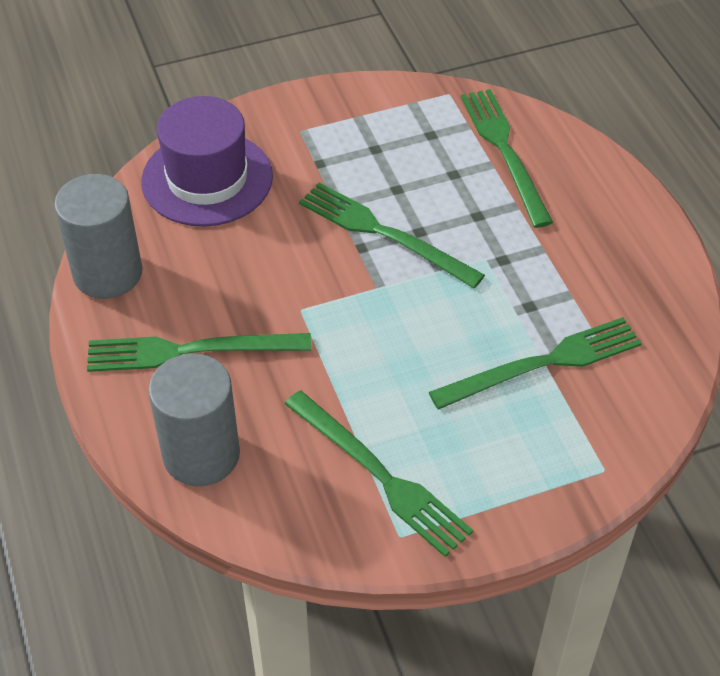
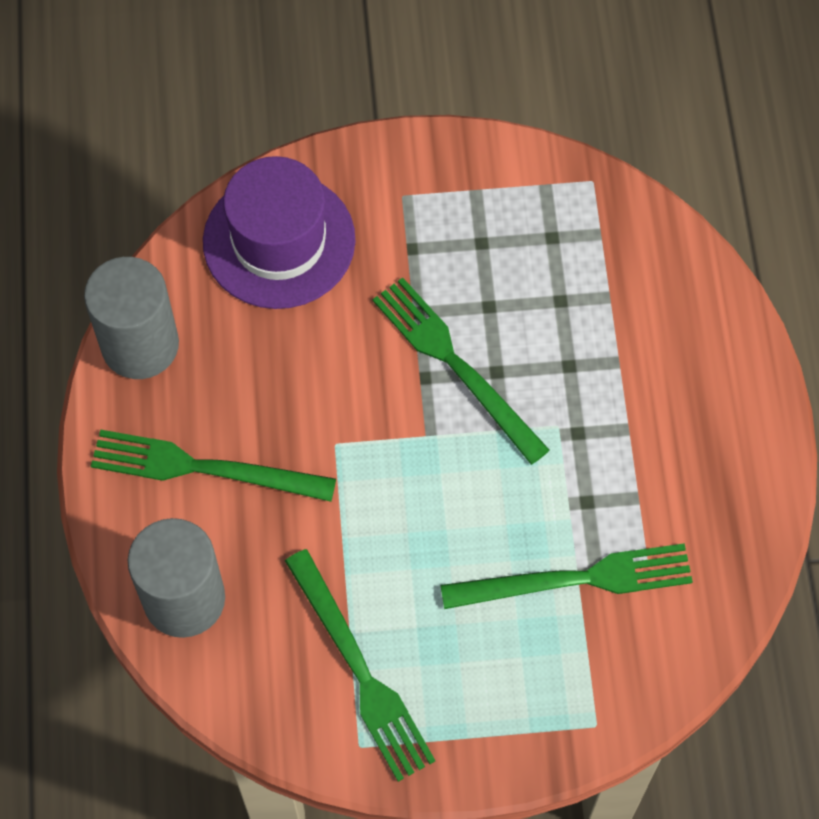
camera: 15 degrees right, 15 degrees up
green fork [461,89,553,228] -> none

